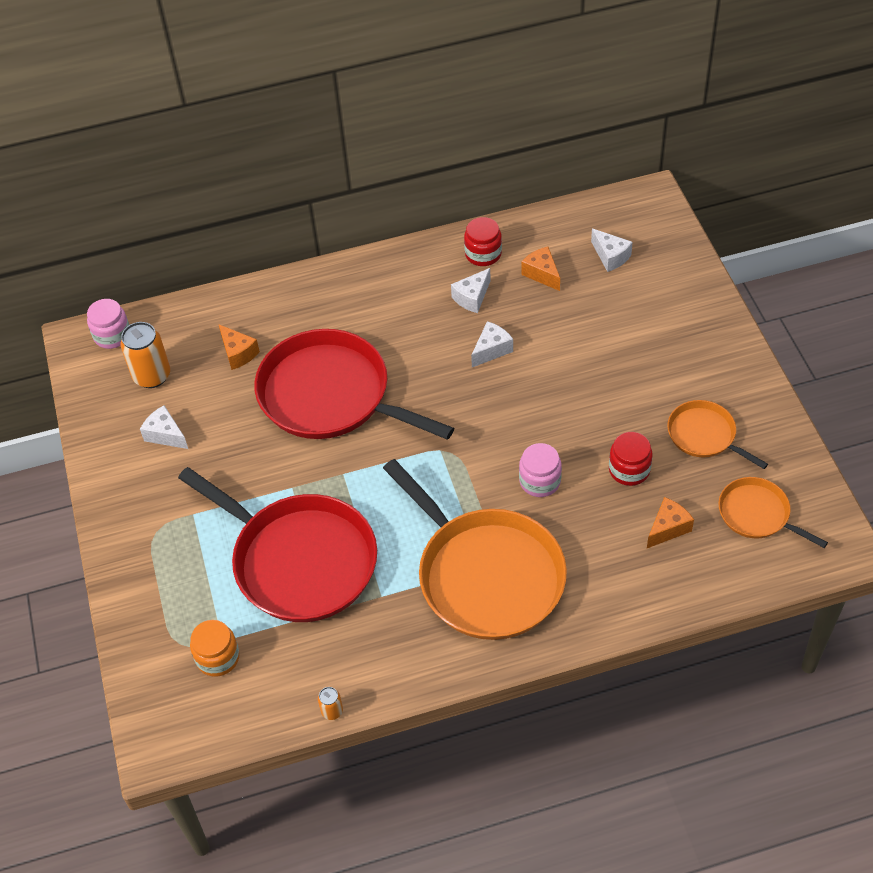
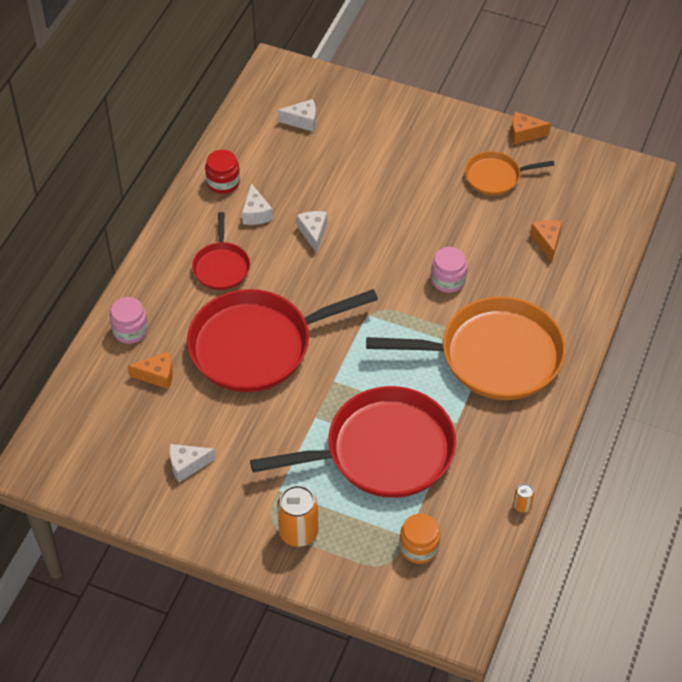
camera: 55 degrees left, 0 degrees up
pink jar [87,299,129,349] -> pink jar moved to [110,297,148,344]
orange can [120,322,170,388] -> orange can moved to [277,485,319,547]
orange cheese [521,247,560,291] -> orange cheese moved to [511,111,551,144]
red jar [609,432,653,486] -> none
orange pan [718,477,828,548] -> none
none -> red pan [192,212,250,290]

